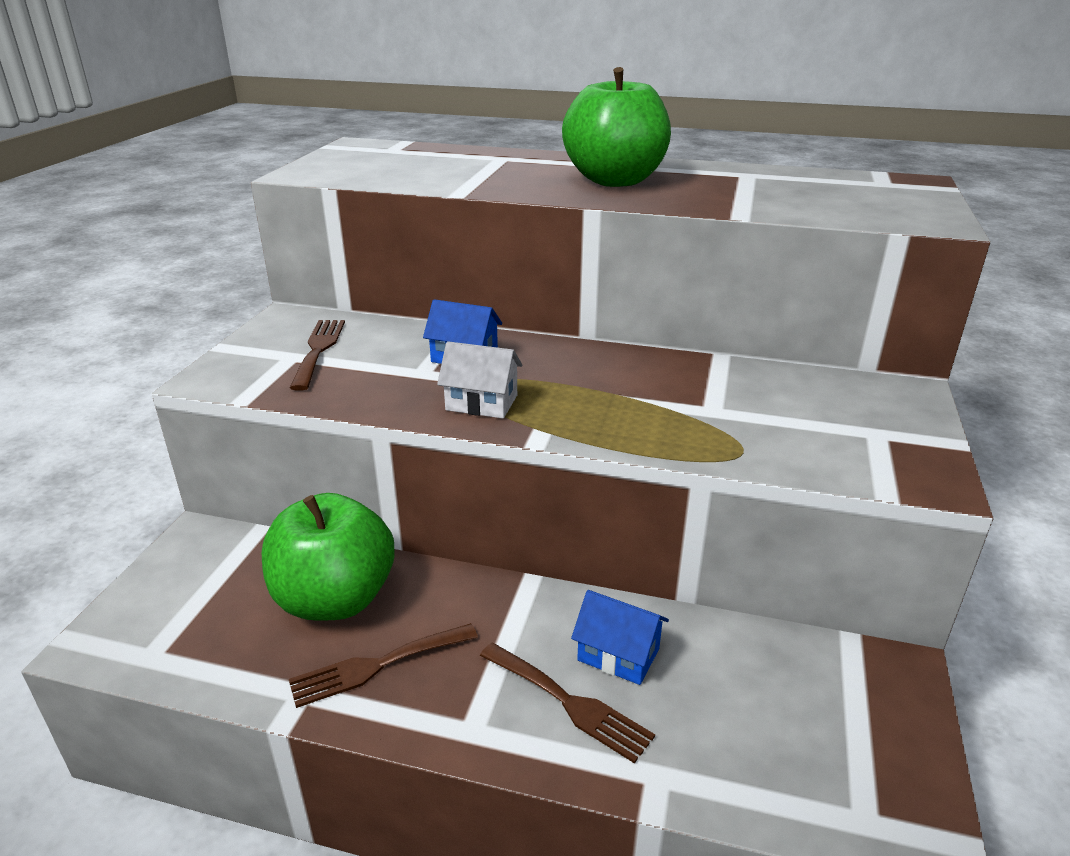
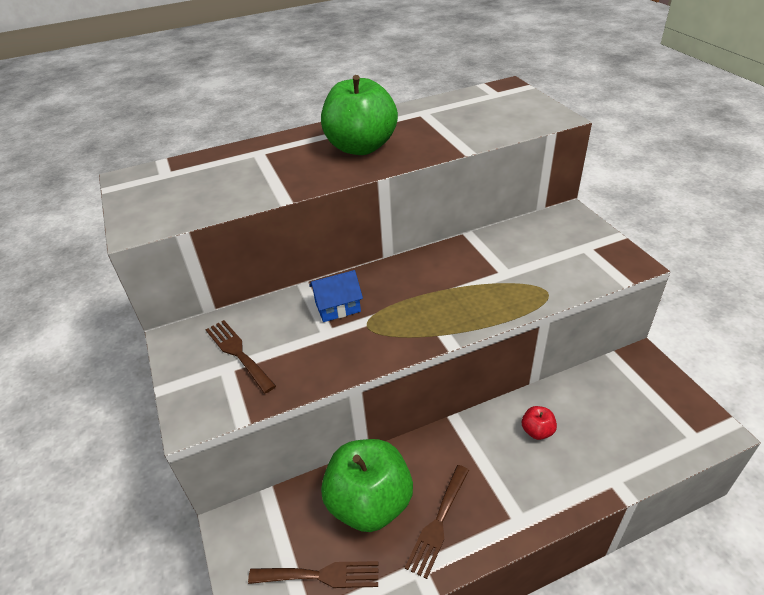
camera: 35 degrees left, 10 degrees up
white house [437,341,523,419] -> none
brown fork [480,643,655,764] -> brown fork moved to [248,561,378,588]
blue house [571,590,669,685] -> red apple [522,406,557,440]

